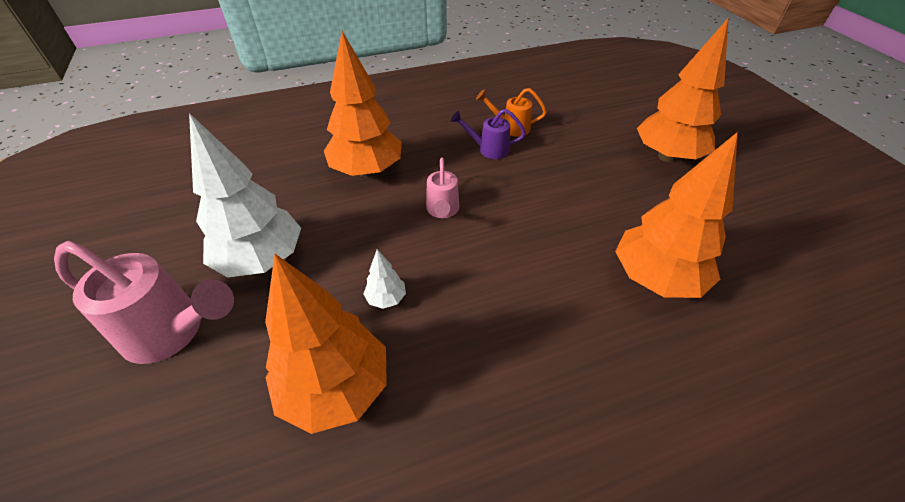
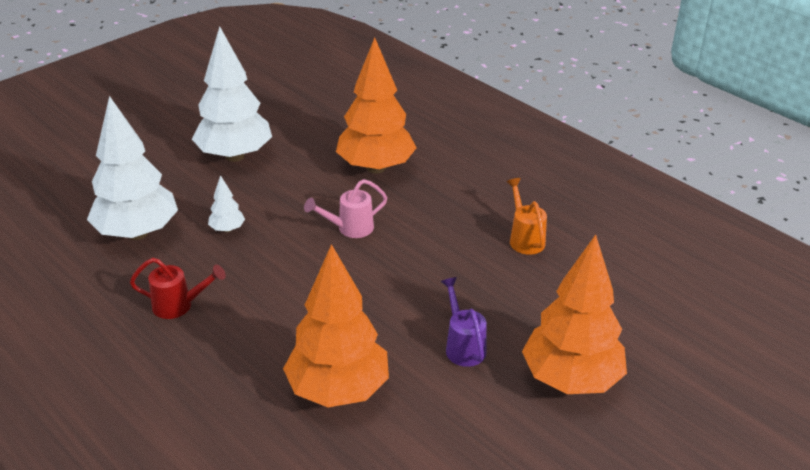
camera: 65 degrees right, 10 degrees down
pink watering can [54,241,234,364] -> none
orange tree [265,254,387,434] -> white tree [87,96,178,240]
purple watering can [451,109,526,159] -> purple watering can moved to [441,277,487,367]
none -> red watering can [130,258,226,319]

